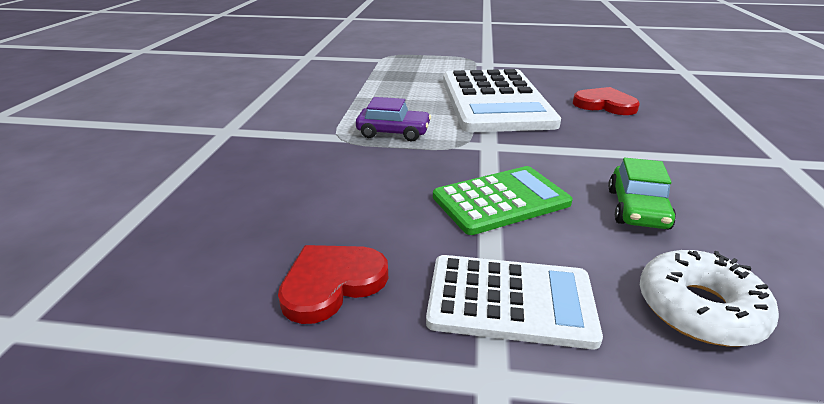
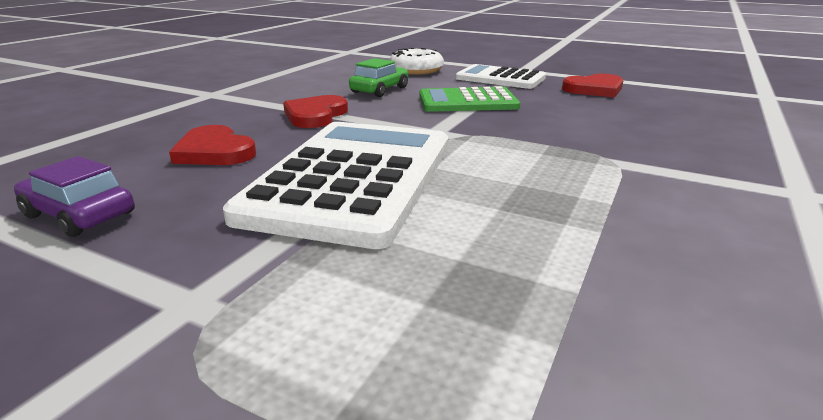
camera: 160 degrees left, 5 degrees down
purple car [356,97,431,141] -> purple car moved to [14,156,135,237]
none -> red heart [283,95,348,128]

